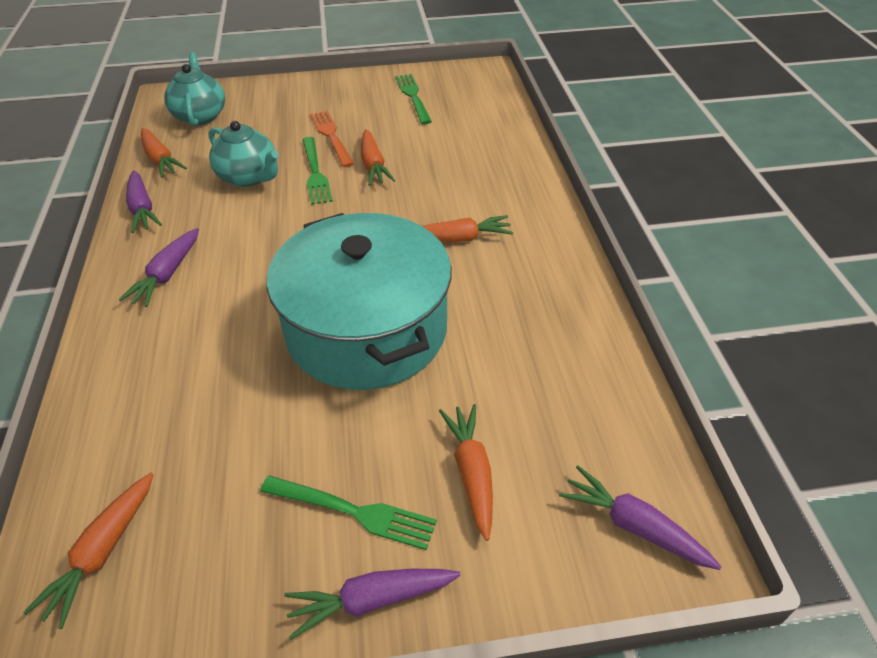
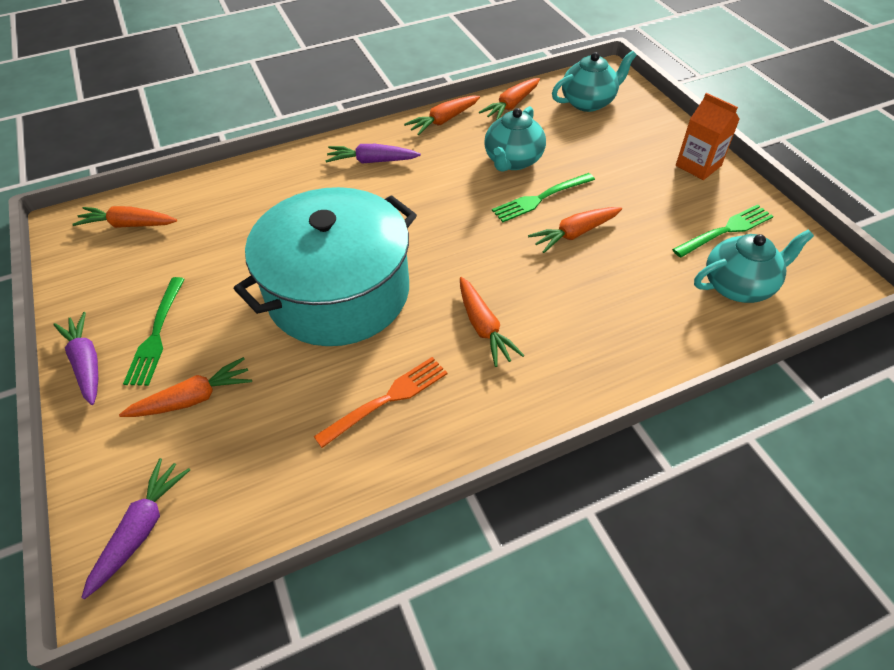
camera: 75 degrees right, 5 degrees up
purple carrot [126,170,162,233] -> orange carrot [404,96,480,135]
orange fork [310,111,354,167] -> orange fork moved to [313,357,447,448]
none -> orange carton [676,93,740,180]
none -> turquoise teapot [694,230,814,303]

